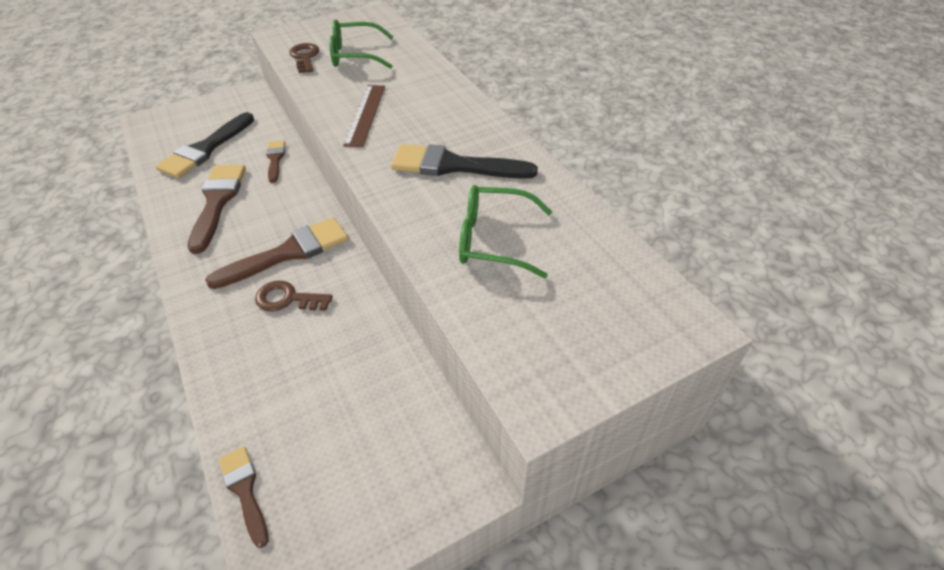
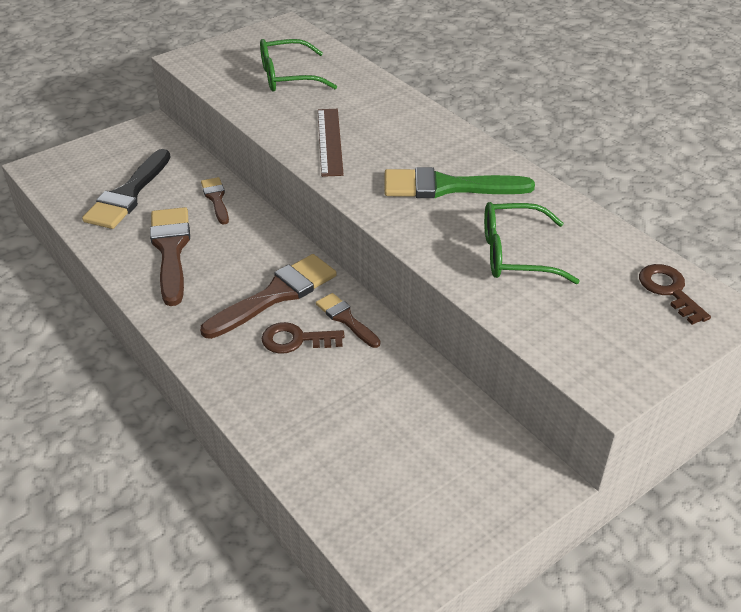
camera: 10 degrees left, 5 degrees down
brown brush [219,447,269,548] -> brown brush moved to [316,293,381,348]
brown key [289,43,319,73] -> brown key moved to [639,264,711,325]
black brush [391,144,538,179] -> green brush [384,167,535,198]

